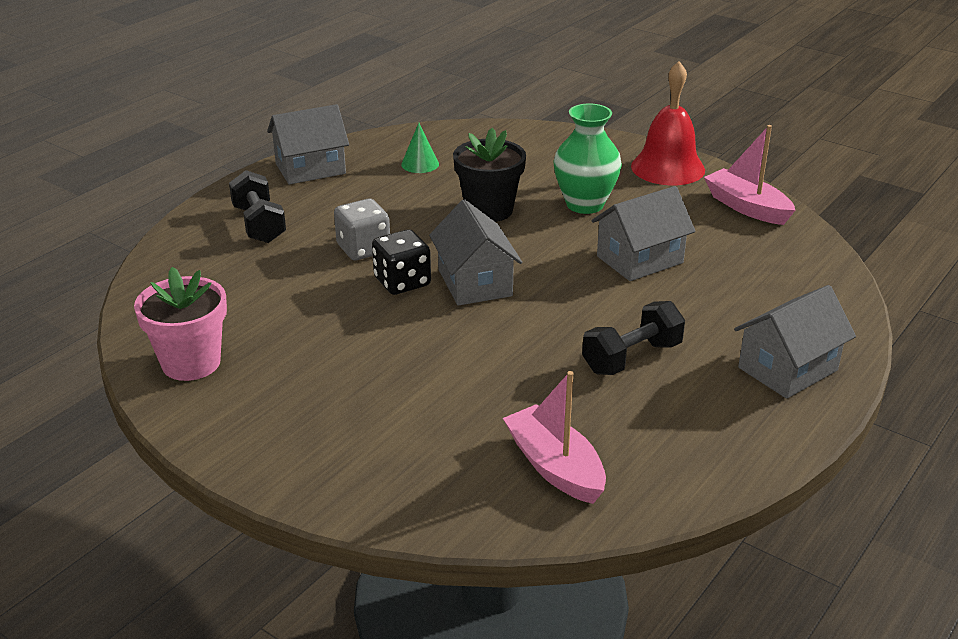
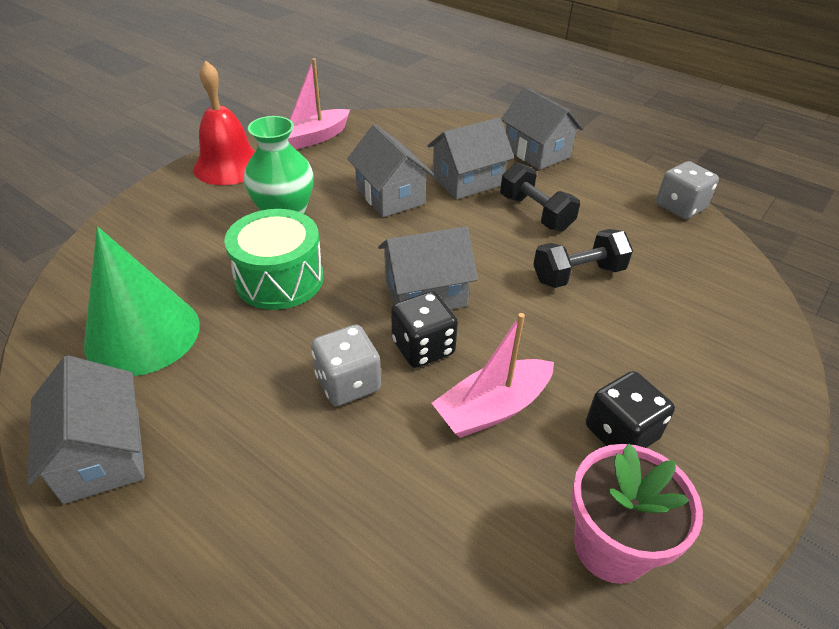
camera: 90 degrees left, 10 degrees up
black dumbbell [229,170,286,243] -> black dumbbell moved to [533,229,633,288]
green cone [401,123,439,173] -> green cone [84,227,200,376], size x2.26
black flower pot [453,128,526,222] -> green drum [224,209,324,310]
pink boat [503,371,606,504] -> pink boat moved to [432,313,554,438]
none -> grey house [427,117,514,199]
none -> black dice [586,371,675,448]
none -> grey dice [656,161,719,219]

